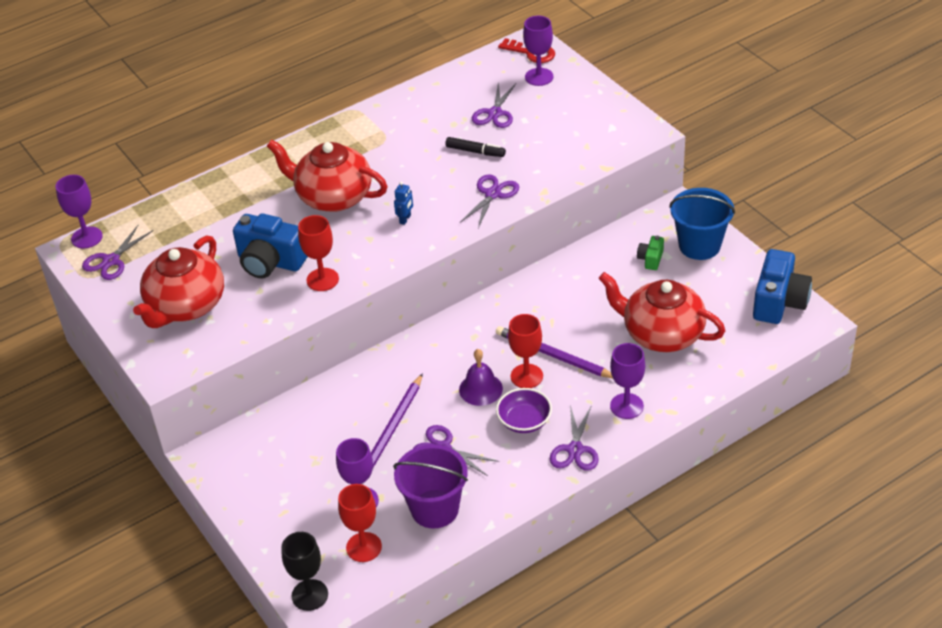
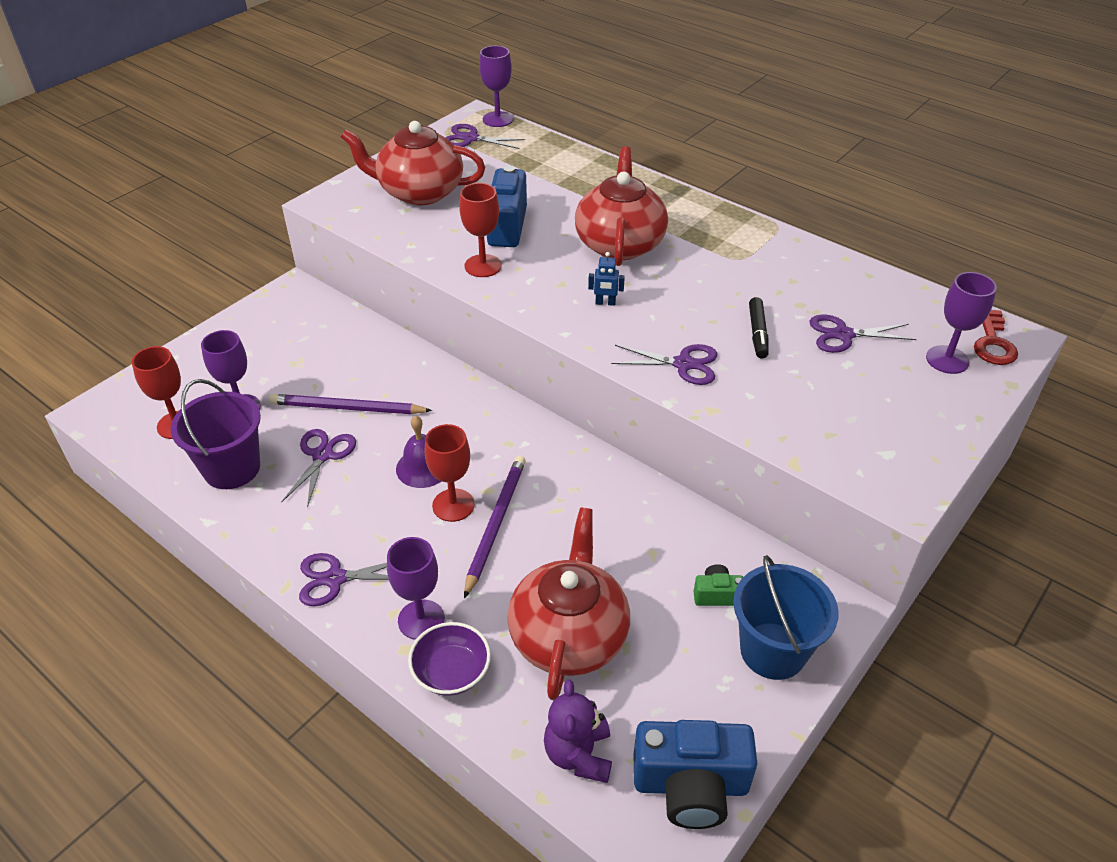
camera: 70 degrees right, 0 degrees up
black goblet [281,532,328,611] -> none
purple bowl [496,388,552,433] -> purple bowl moved to [408,622,491,696]
none -> purple teddy bear [544,680,612,783]

